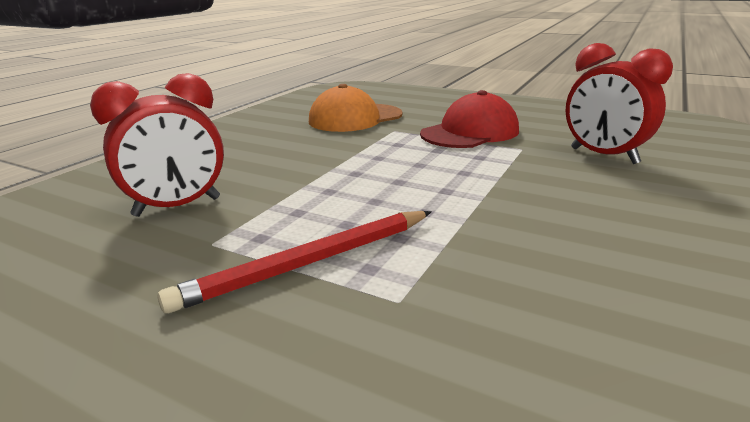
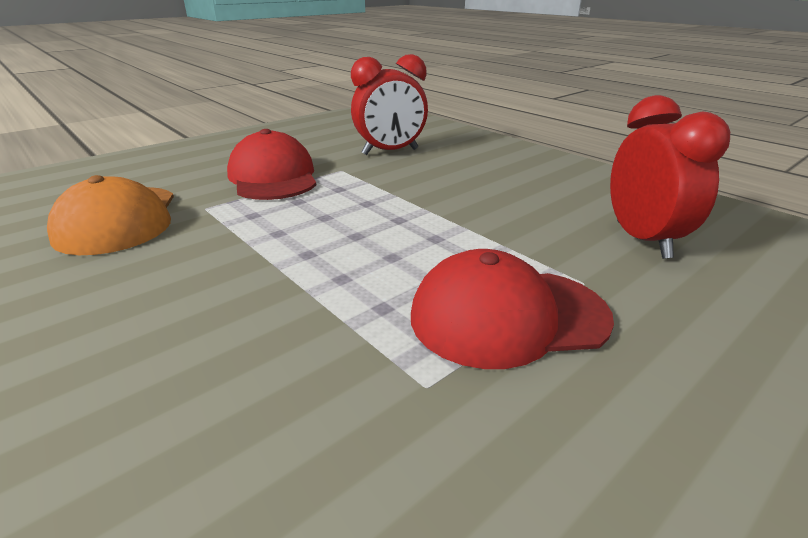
camera: 70 degrees left, 5 degrees up
red clock [90,73,224,217] -> red clock moved to [610,95,730,259]
red pencil [157,211,432,314] -> red cap [411,249,614,369]

